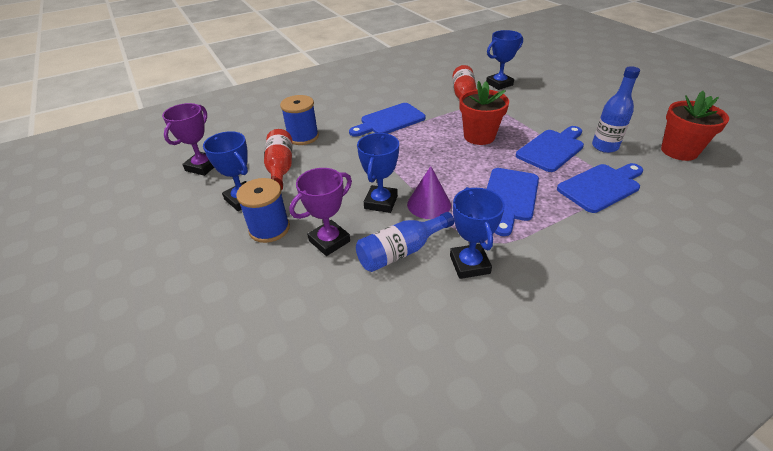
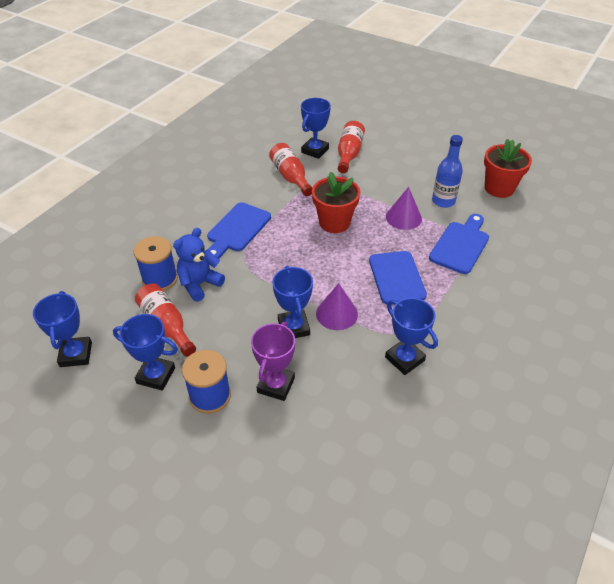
camera: 30 degrees left, 5 degrees up
purple trophy [162,103,214,176] -> blue trophy [33,291,92,367]
blue bottle [356,212,454,272] -> none
blue cutting board [516,126,584,172] -> purple cone [386,187,422,230]
none -> blue teddy bear [173,228,225,302]
none -> red bottle [338,121,365,173]

